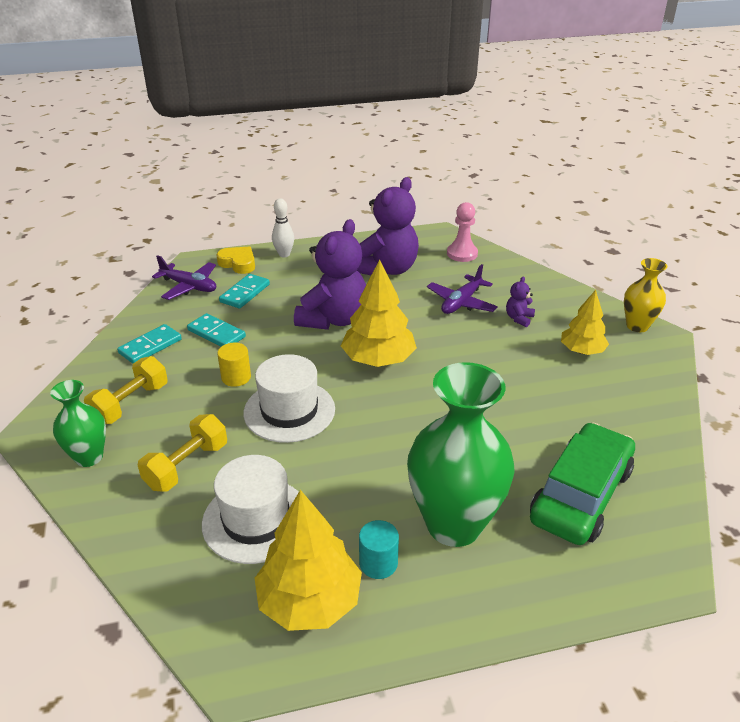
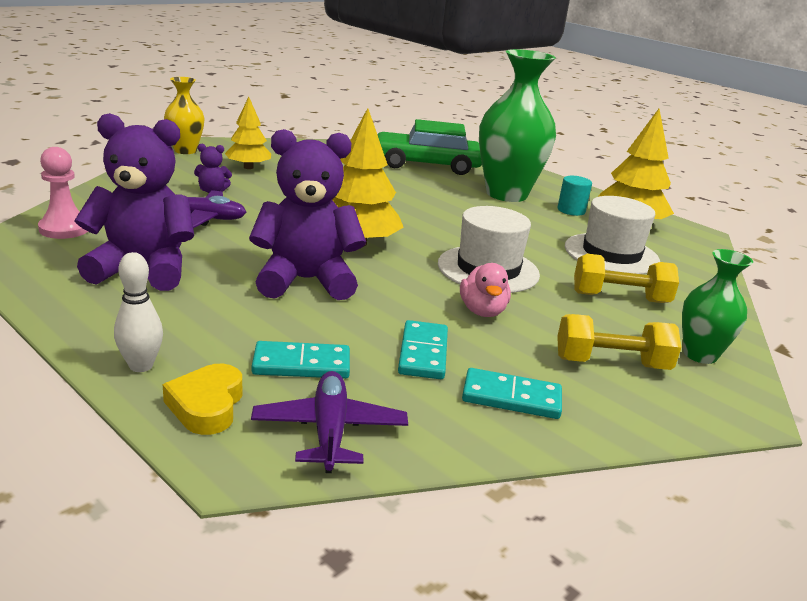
camera: 125 degrees left, 10 degrees down
yellow cylinder [217,343,251,387] -> pink duck [460,263,511,317]

